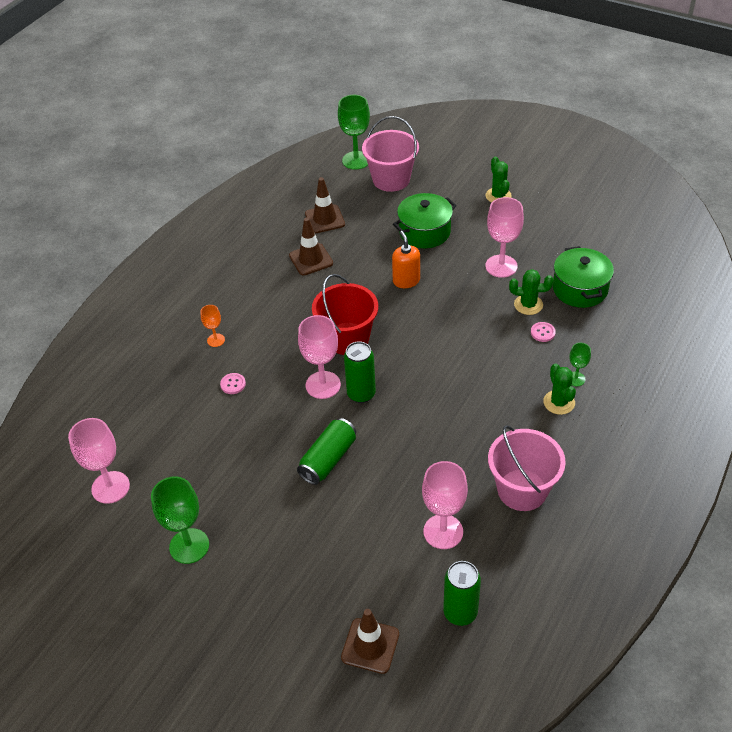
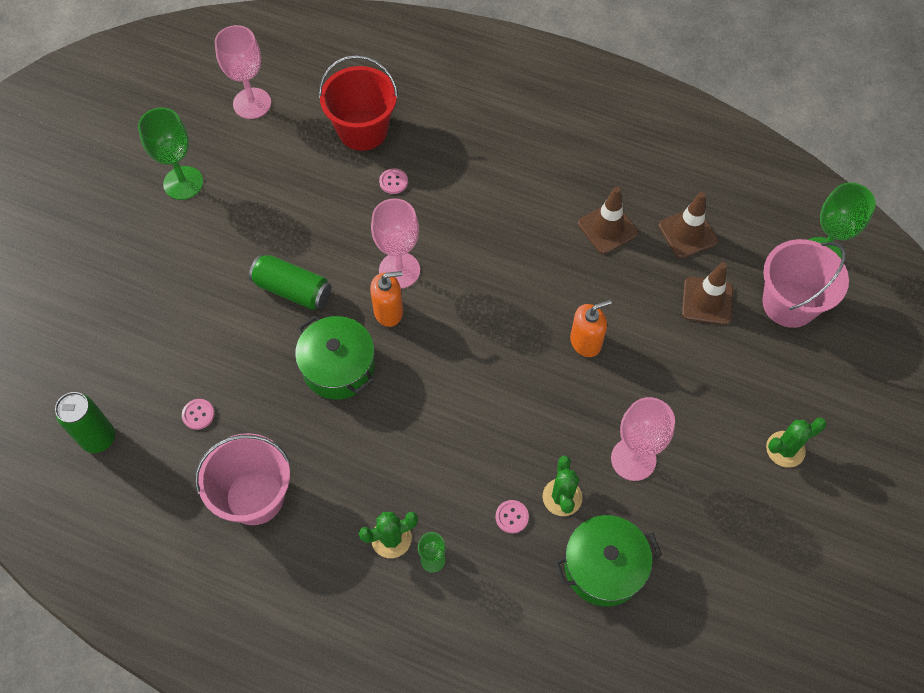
camera: 80 degrees right, 15 degrees up
orange goblet [200,305,225,347] -> none
red bucket [312,274,378,355] -> red bucket moved to [319,55,398,151]
brown traffic cone [341,609,399,674] -> brown traffic cone moved to [682,262,733,325]
green can [344,341,376,403] -> orange soap dispenser [370,271,403,327]
green pot [393,193,457,248] -> green pot moved to [295,315,375,400]
pink goblet [422,461,468,549] -> pink button [182,399,214,430]

